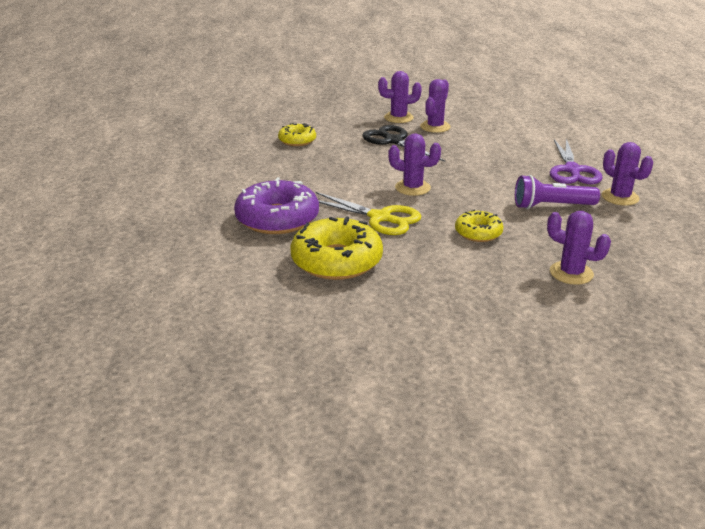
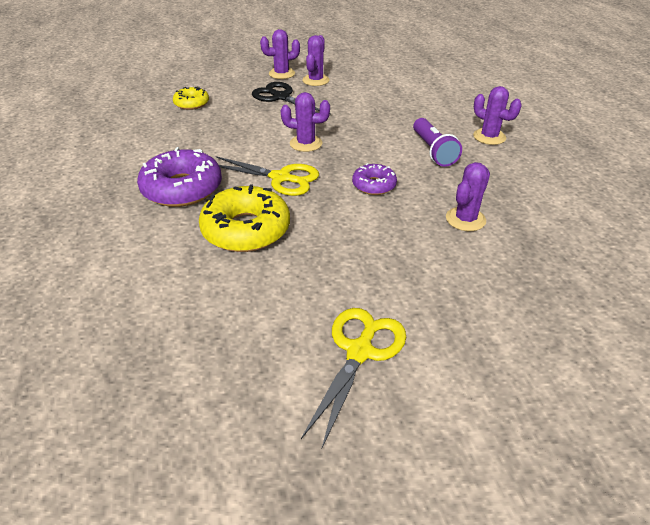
camera: 10 degrees left, 10 degrees up
yellow donut [455,210,504,242] -> purple donut [352,163,397,195]
purple flashlight [515,175,600,209] -> purple flashlight turned 90 degrees counterclockwise [413,118,462,167]
purple cactus [547,211,611,285] -> purple cactus turned 75 degrees counterclockwise [446,162,490,231]
purple scissors [550,139,603,184] -> none
none -> yellow scissors [301,308,406,448]

